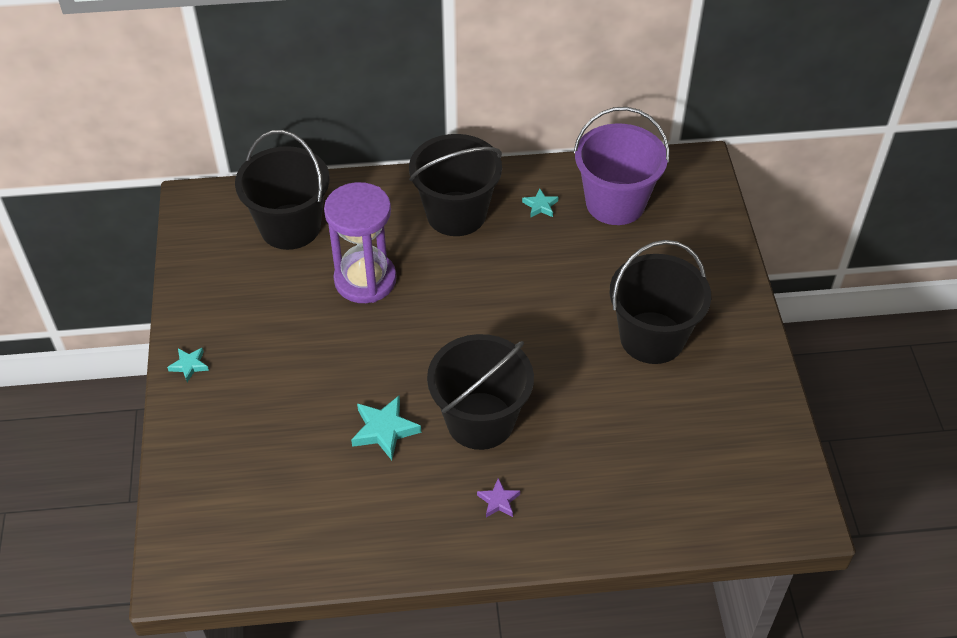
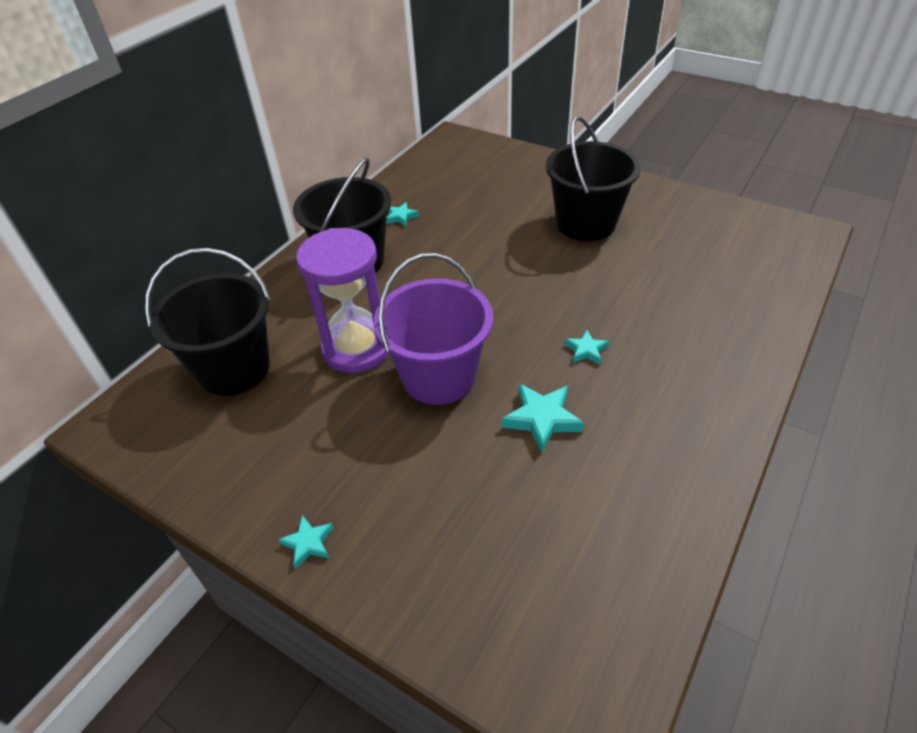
camera: 50 degrees left, 5 degrees down
black bucket [427,334,534,450] -> turquoise star [565,330,609,364]
purple star [477,478,520,517] -> none
purple bucket [573,107,669,225] -> purple bucket moved to [374,253,493,405]

